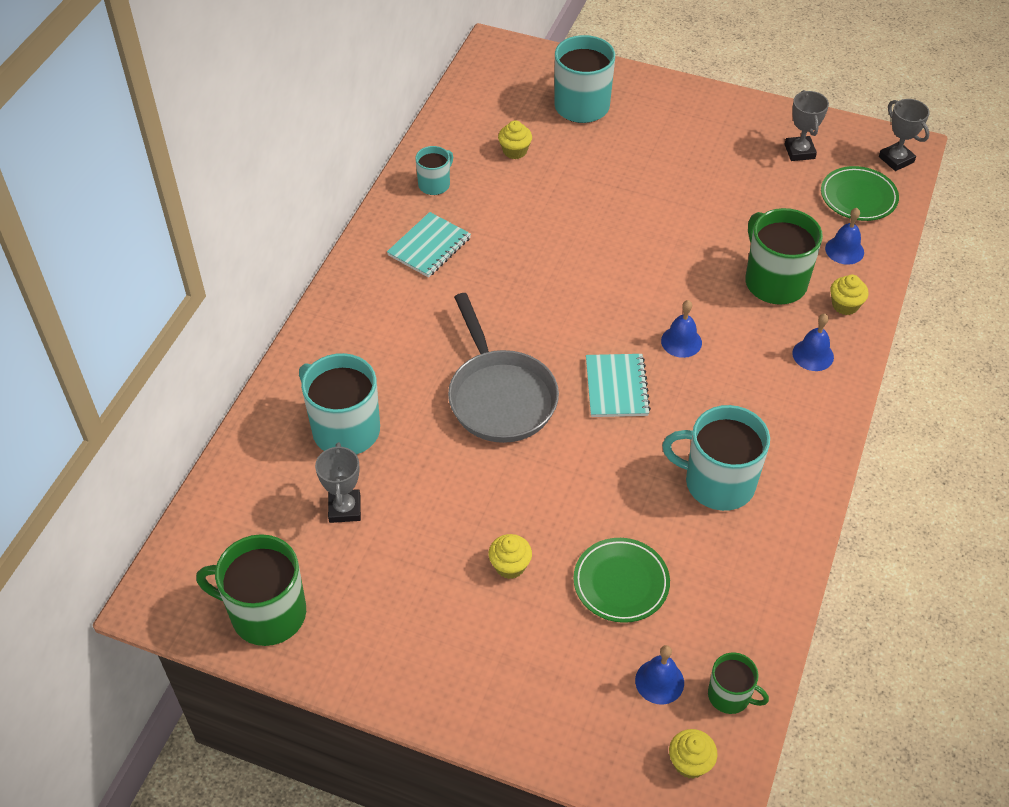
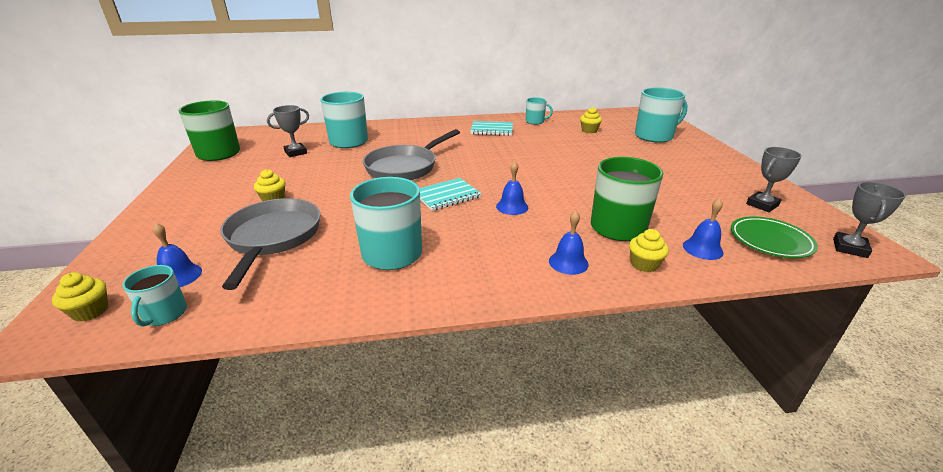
camera: 60 degrees right, 20 degrees down
green plate [573,538,670,623] -> grey pan [220,198,321,290]
green mug [708,652,769,714] -> turquoise mug [122,265,187,326]

